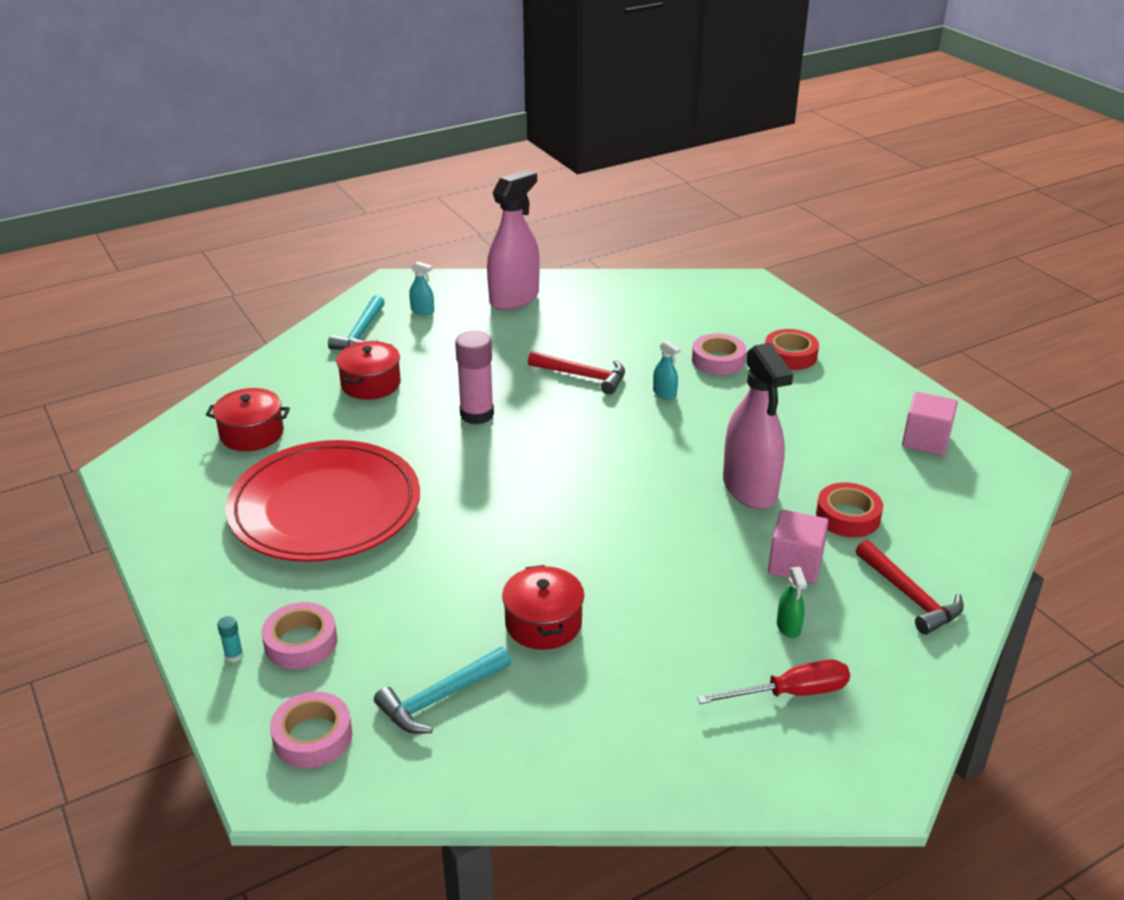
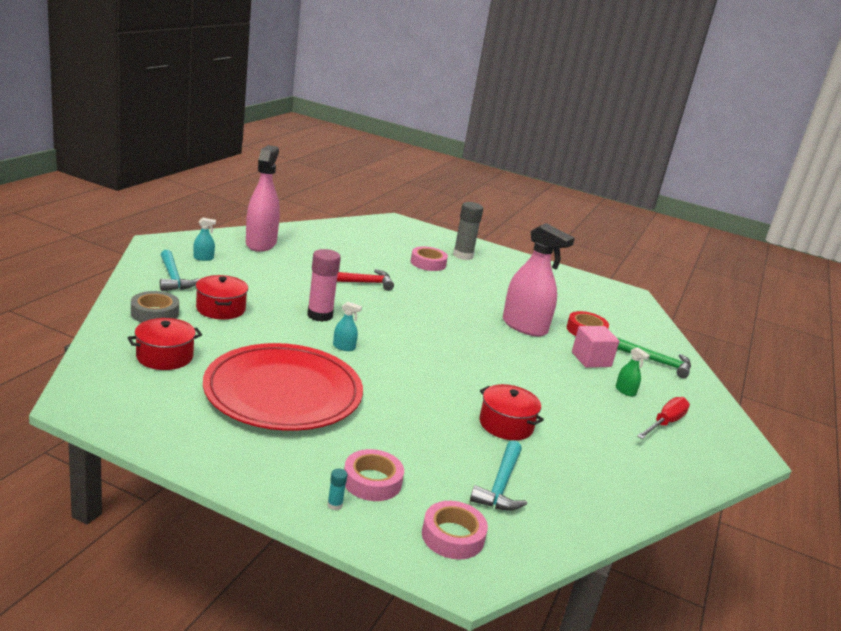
camera: 40 degrees left, 10 degrees down
turquoise spray bottle [653,340,681,400] -> turquoise spray bottle moved to [333,302,362,351]
red tape [765,329,819,370] -> grey glue stick [453,202,483,260]
red hammer [856,540,964,635] -> green hammer [617,337,691,378]
pink cube [902,392,958,456] -> none
none -> grey tape [131,291,179,323]

